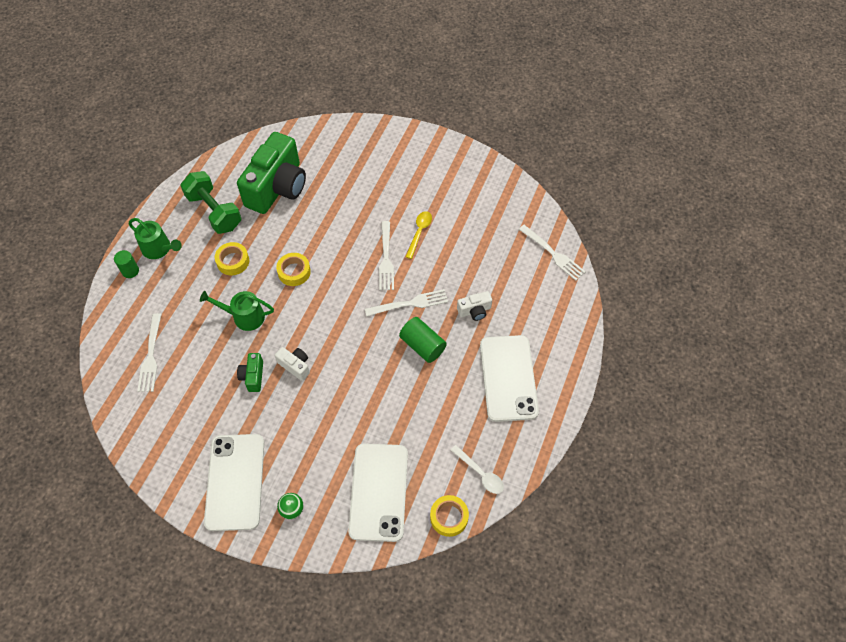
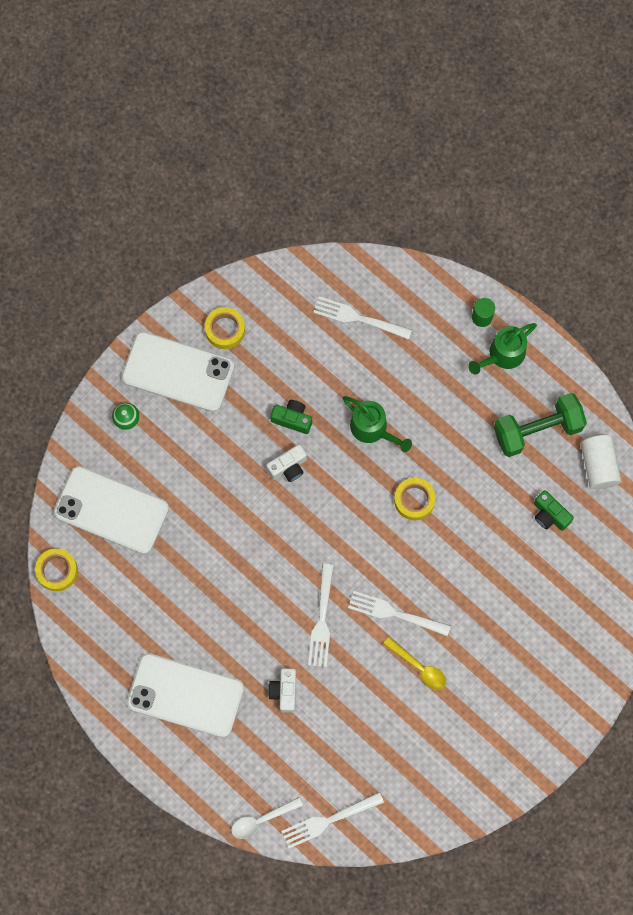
camera: 110 degrees right, 15 degrees up
green watering can [200,291,274,331] -> green watering can turned 105 degrees clockwise [343,396,412,452]
yellow tape [215,242,249,275] -> yellow tape moved to [205,307,245,349]
green camera [237,132,306,214] -> green camera [534,490,574,531], size x0.42
green cylinder [399,317,447,363] -> none
white spoon [451,445,504,494] -> white spoon moved to [231,797,303,839]
none -> white cylinder [581,435,622,489]

